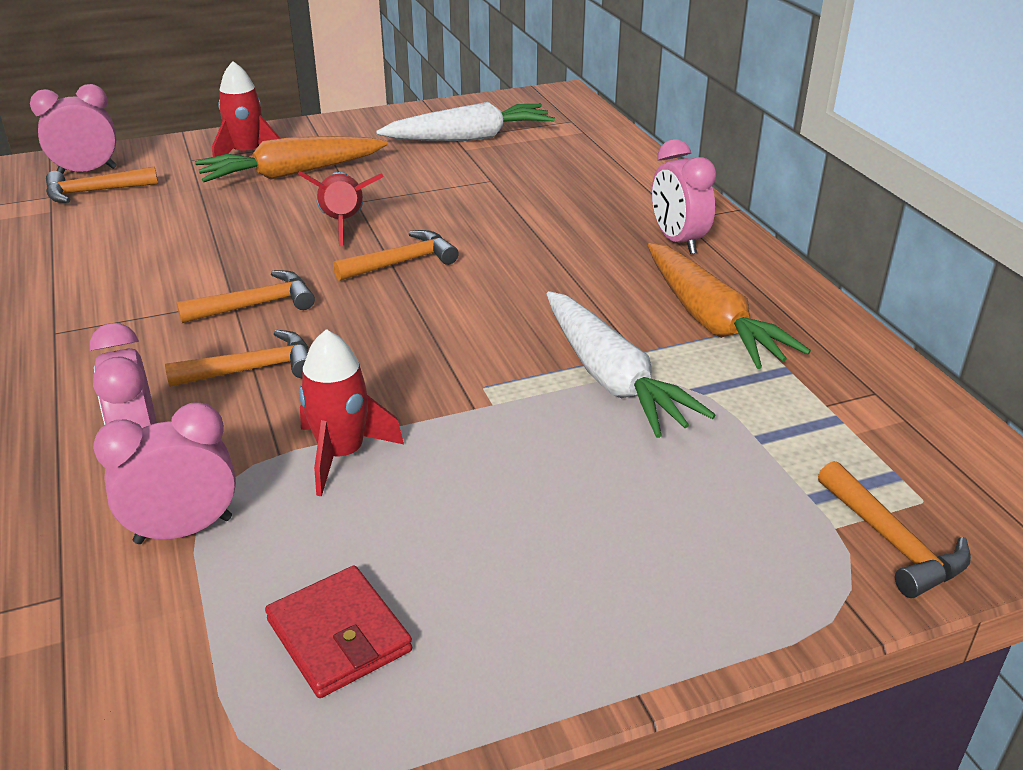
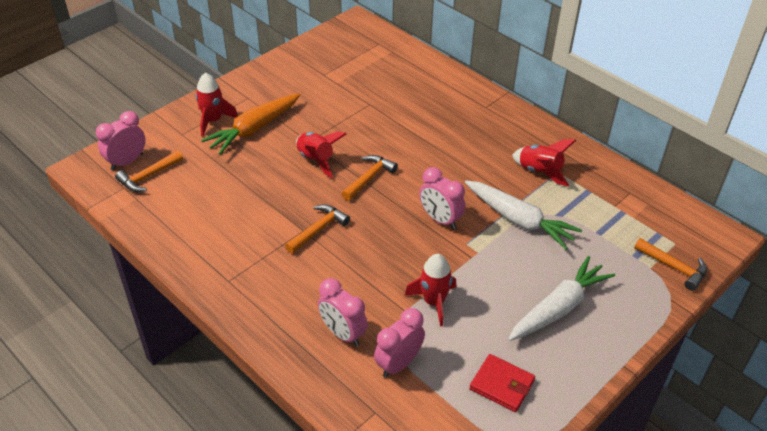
camera: 25 degrees left, 10 degrees up
orange hammer [165,330,309,387] -> none
white carrot [376,102,555,141] -> white carrot moved to [508,256,615,341]
orange carrot [648,243,811,369] -> red rocket [512,139,576,187]
pink clock [652,139,716,254] -> pink clock moved to [419,167,465,229]

